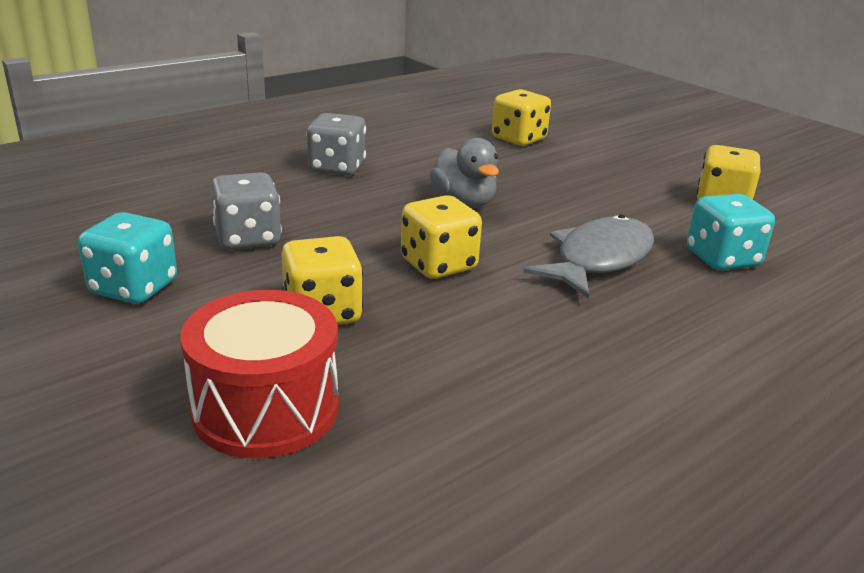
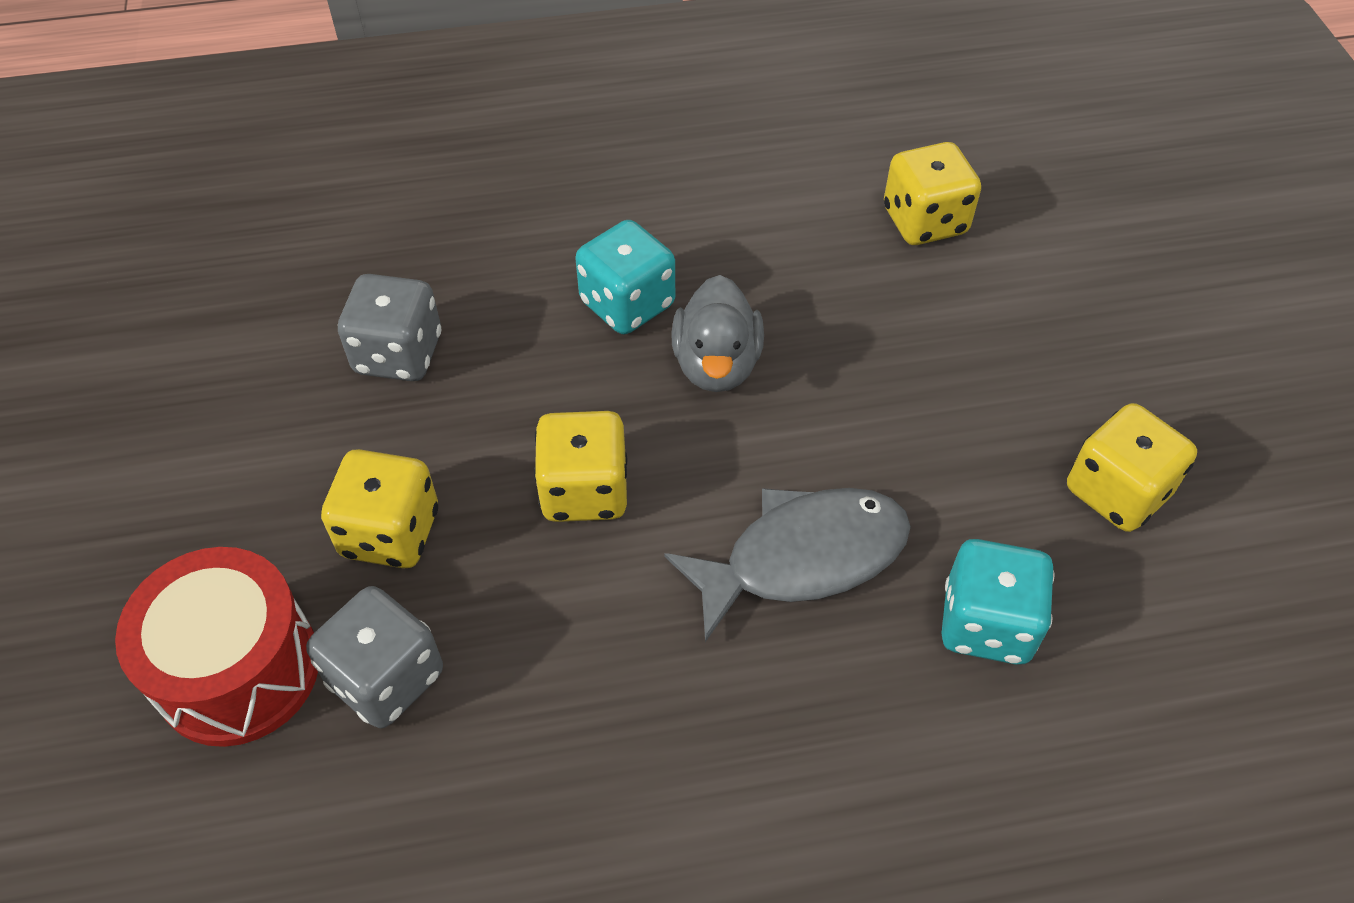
camera: 30 degrees right, 25 degrees up
turquoise dice [78,212,177,304] -> turquoise dice moved to [576,220,675,334]
grey dice [306,113,366,176] -> grey dice moved to [306,586,443,728]

